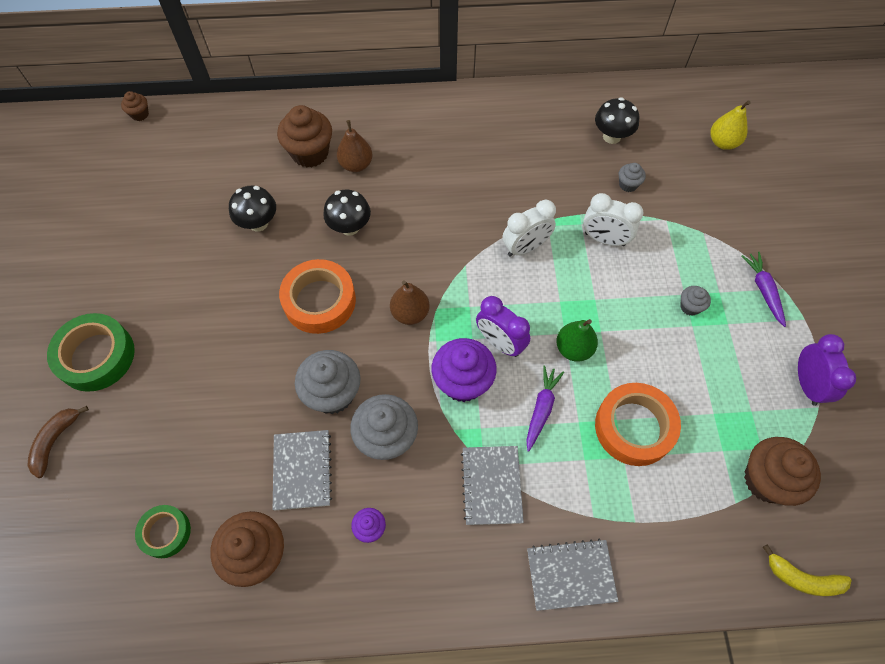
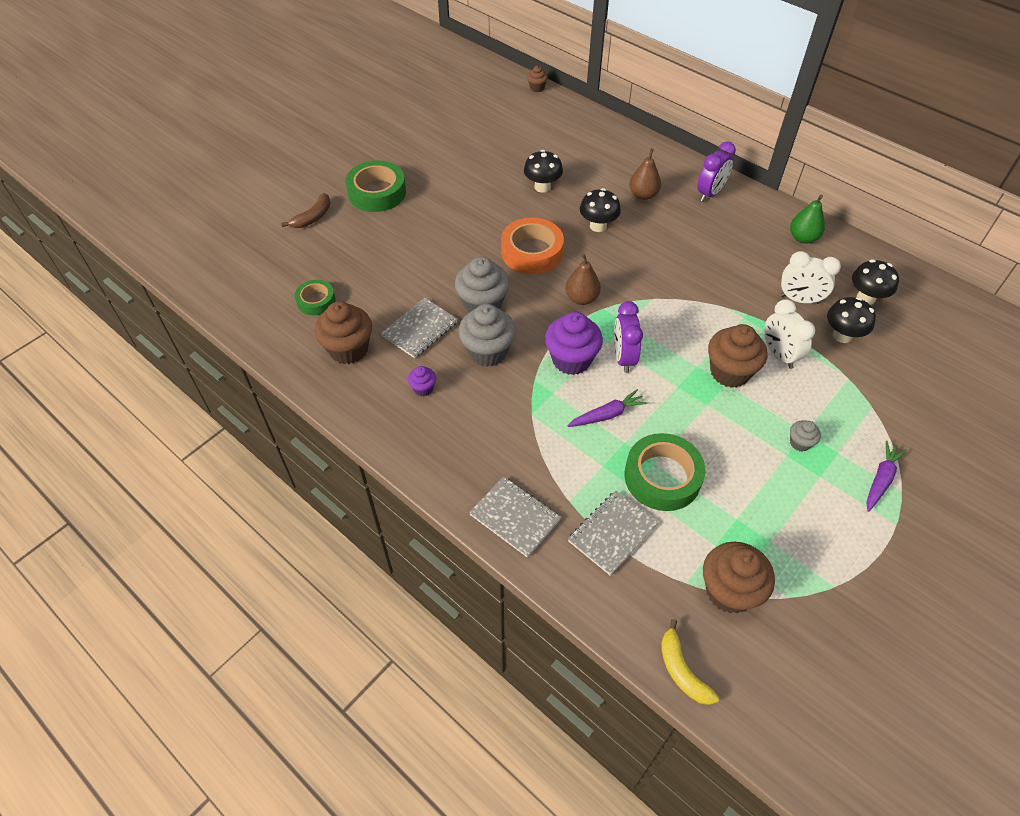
camera: 45 degrees right, 10 degrees down
brown banana [27,406,89,478] -> brown banana turned 150 degrees clockwise [281,193,331,228]
brown cupcake [277,105,332,168] -> brown cupcake moved to [708,324,768,388]
grey notebook [461,446,524,525] -> grey notebook moved to [568,490,658,575]
white clock [502,200,556,257] -> white clock moved to [780,251,841,304]
green pear [556,319,598,362] -> green pear moved to [790,195,825,244]
orange tape [595,383,681,466] -> green tape [624,433,706,511]
grey cupcake [618,163,646,192] -> black mushroom [827,297,876,343]
yellow pear [711,100,750,150] -> none
purple clock [798,334,856,406] -> purple clock moved to [697,141,736,202]

